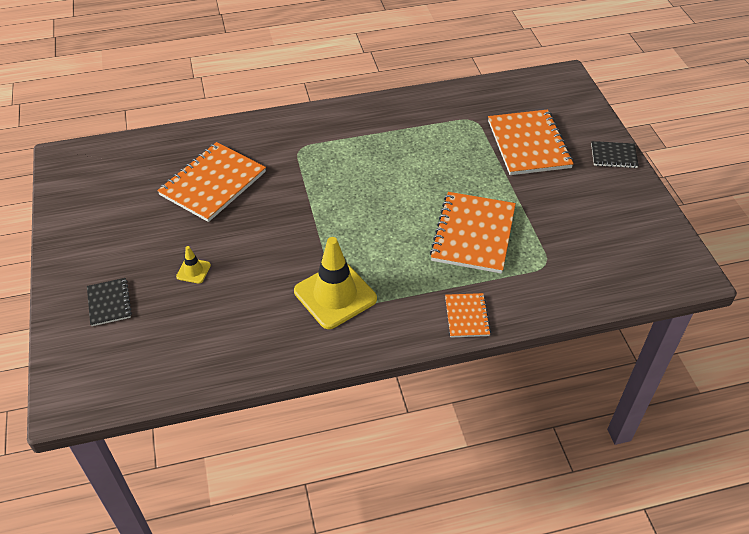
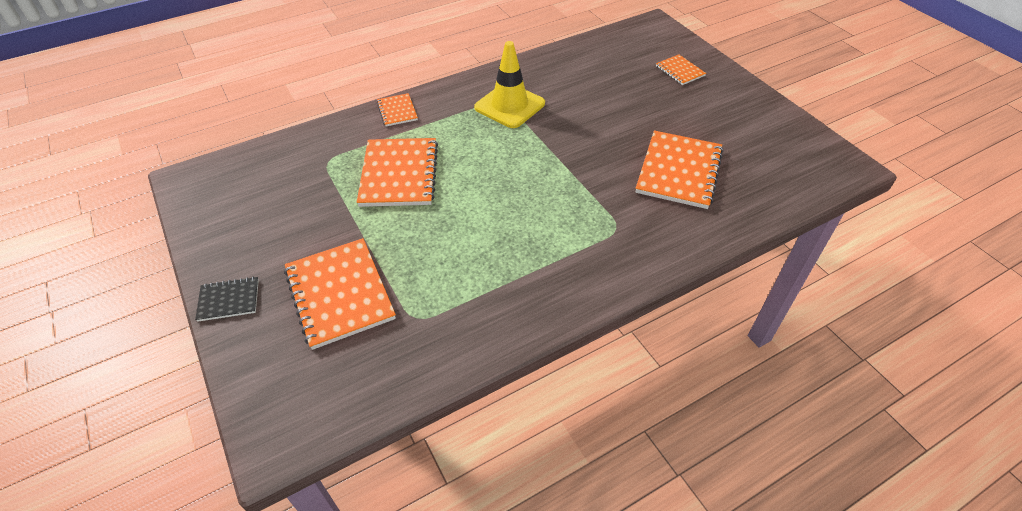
camera: 165 degrees right, 0 degrees up
black notebook [87,278,132,326] -> orange notebook [656,55,706,85]
yellow traffic cone [176,246,211,284] -> none

